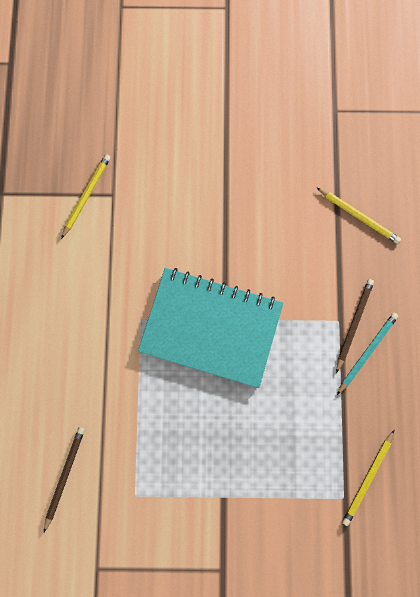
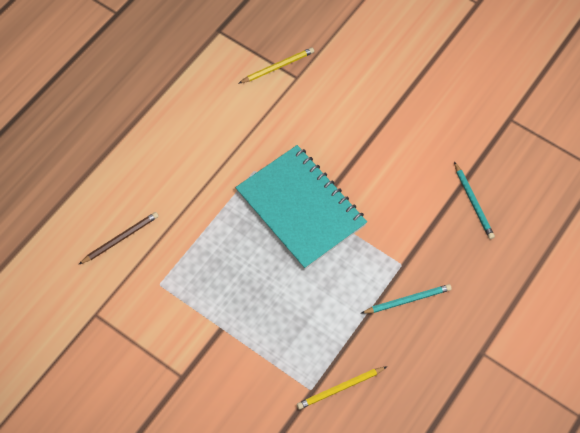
camera: 35 degrees right, 15 degrees down
yellow pencil [317,188,401,244] -> turquoise pencil [454,162,495,239]
brown pencil [336,279,374,373] -> none

